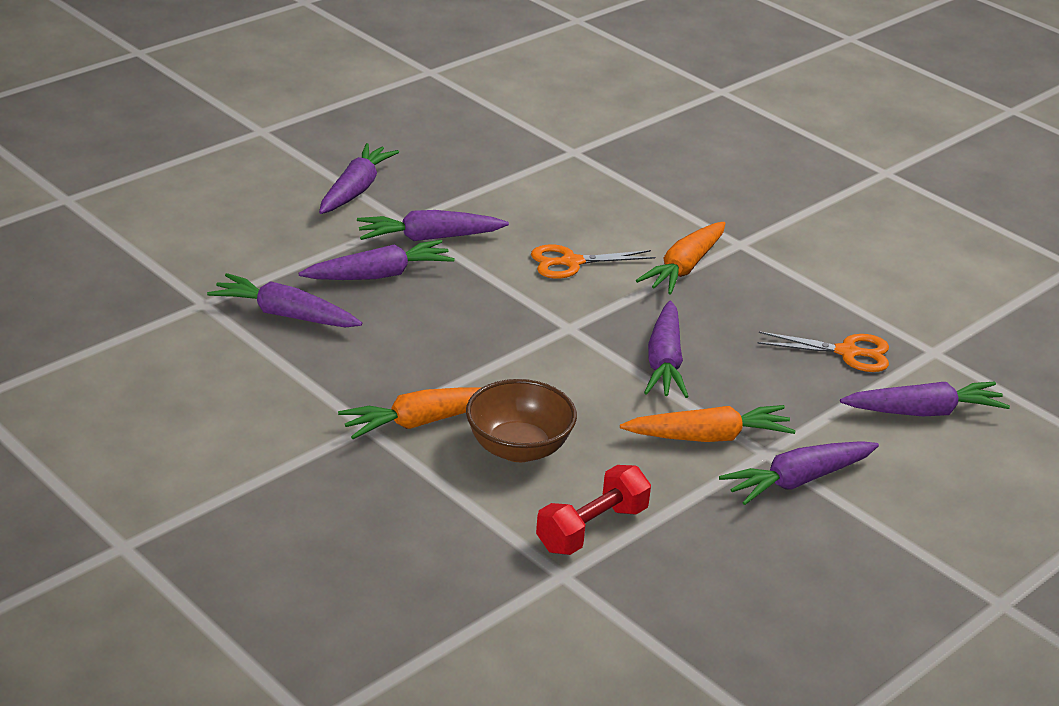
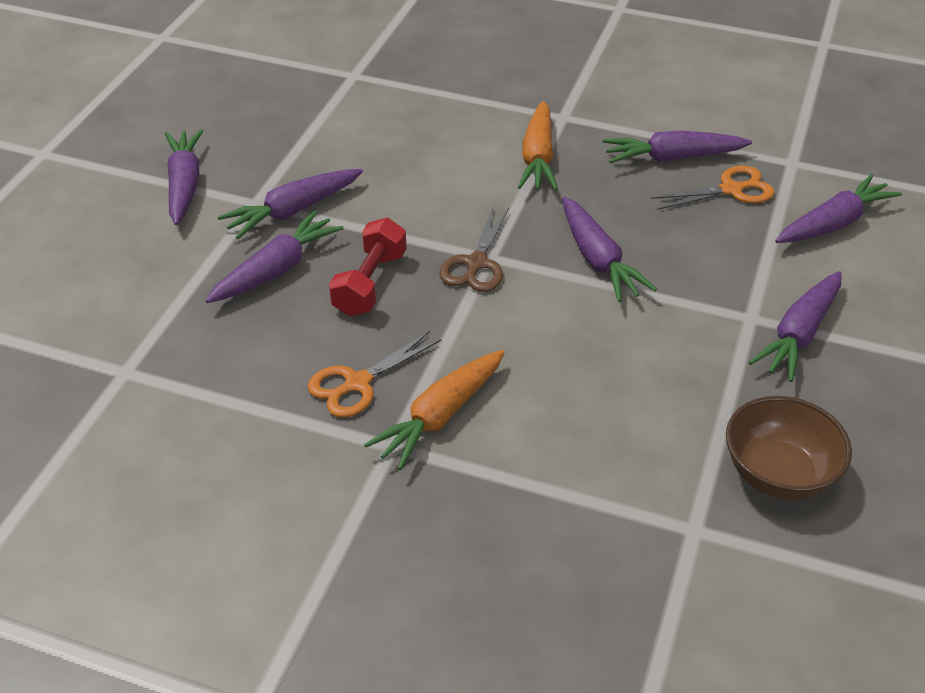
camera: 25 degrees left, 10 degrees up
purple carrot [207,273,362,327] -> purple carrot moved to [603,130,752,163]
brown bowl [466,379,577,462] -> brown bowl moved to [726,396,852,500]
orange scissors [531,244,655,279] -> orange scissors moved to [307,331,441,418]
red dumbbell [536,465,651,555] -> red dumbbell moved to [329,218,407,316]
orange carrot [620,405,796,442] -> none
none -> brown scissors [439,207,509,292]

